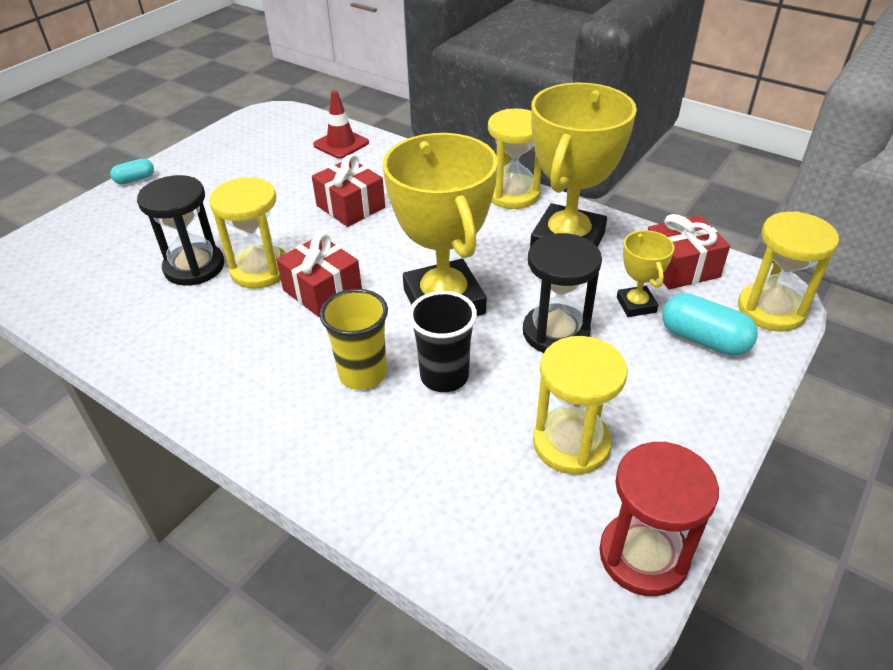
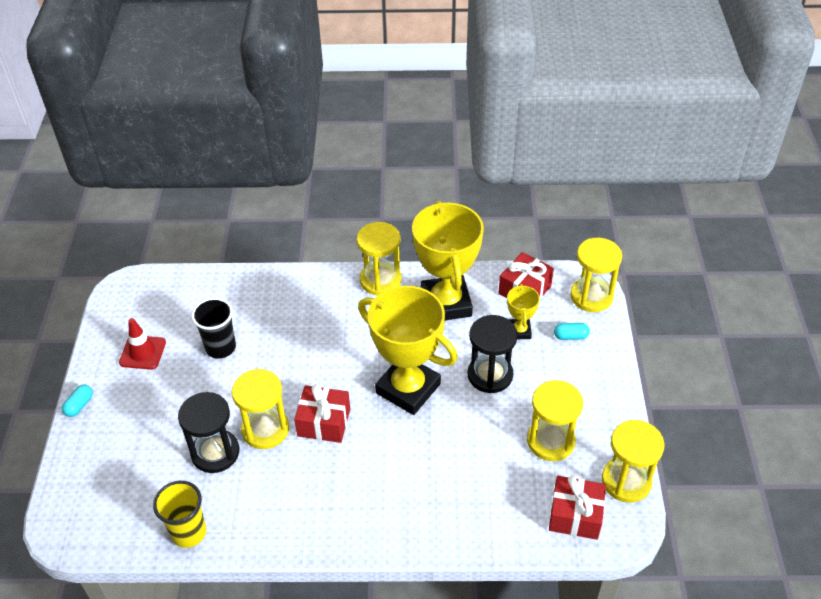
camera: 35 degrees left, 5 degrees up
red gift [312,154,385,227] -> red gift moved to [549,476,606,540]
red traffic cone [313,90,369,159] -> red traffic cone moved to [119,318,166,370]
yellow cup [320,289,388,390] -> yellow cup moved to [153,481,206,548]
black cup [408,291,477,392] -> black cup moved to [191,298,236,359]
red hourglass [599,441,719,596] -> yellow hourglass [602,420,665,503]
yellow trophy [617,230,675,317] -> yellow trophy turned 45 degrees clockwise [507,284,540,339]
turquoise capsule [662,293,758,356] -> turquoise capsule [554,323,590,340], size x0.59

